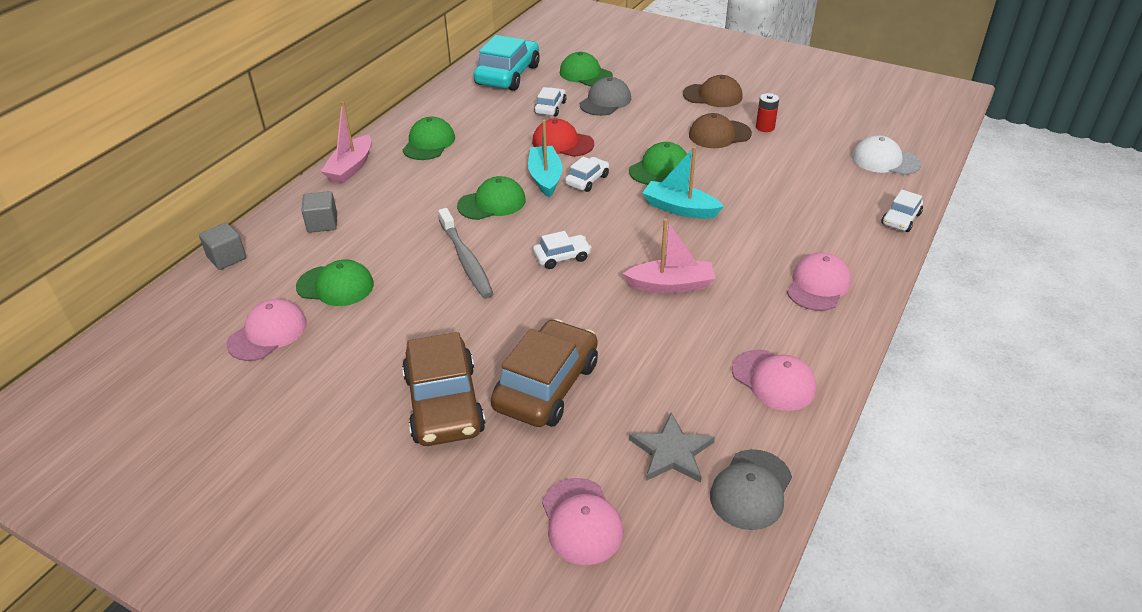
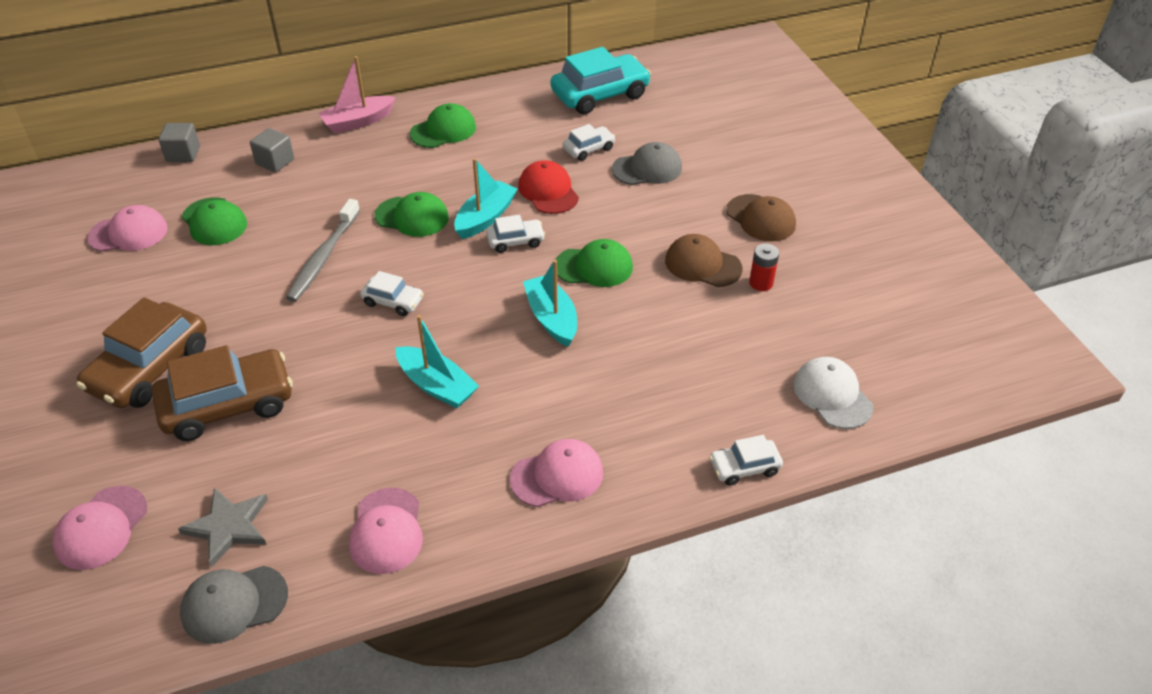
camera: 40 degrees right, 5 degrees up
green cap [560,52,613,86] -> none
pink boat [623,219,715,293] -> turquoise boat [396,315,479,408]

